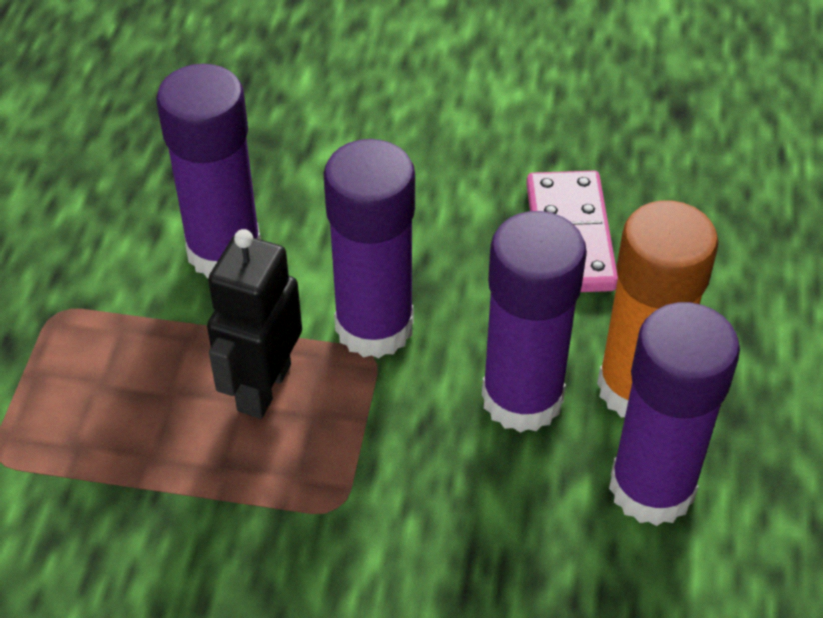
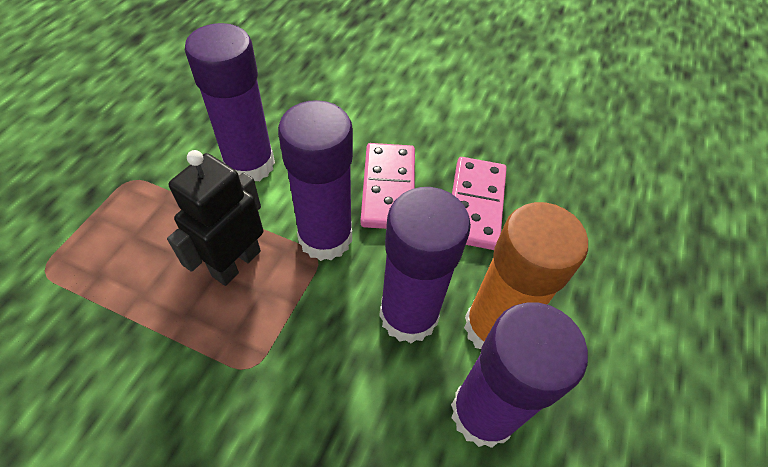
camera: 10 degrees right, 5 degrees up
none -> pink domino [361,143,415,229]

